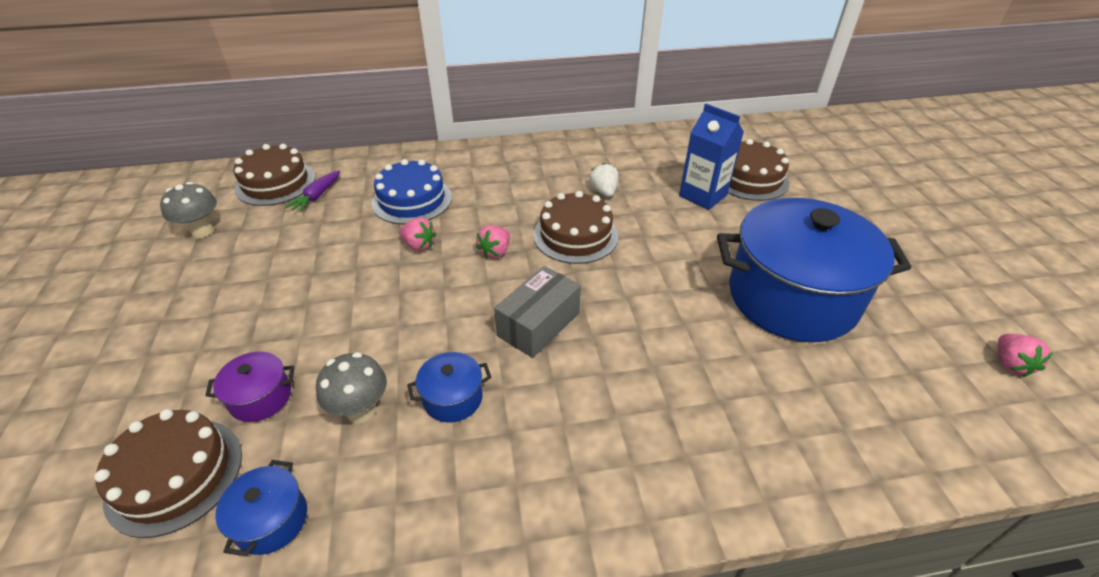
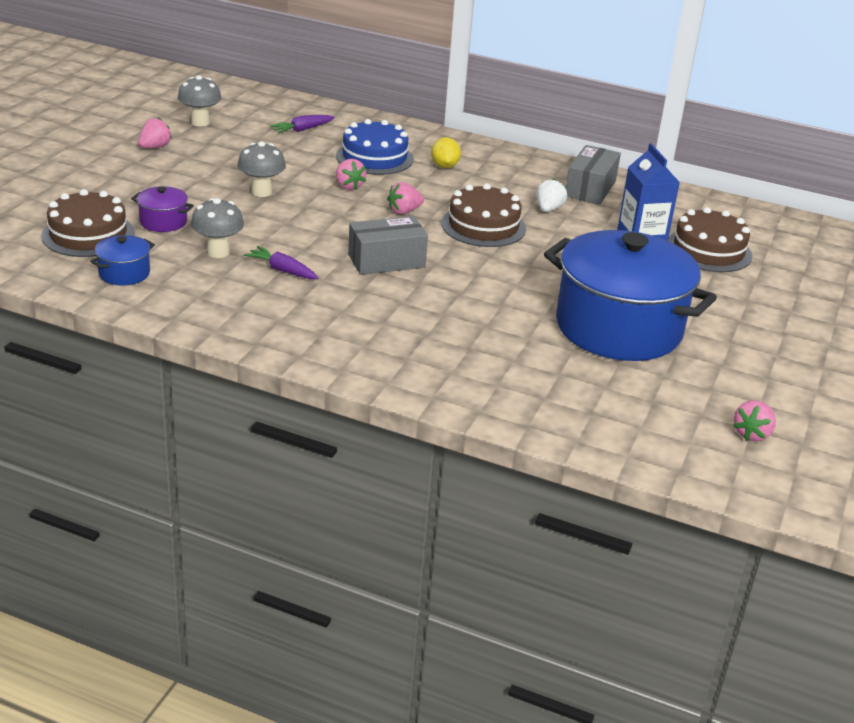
camera: 30 degrees right, 10 degrees down
brown cake [233,144,315,206] -> none
blue pot [407,352,492,423] -> purple carrot [244,246,318,279]
none -> pink strawberry [138,118,172,148]
none -> grey mushroom [238,142,286,197]
none -> yellow lemon [431,137,461,168]
none -> grey box [566,145,621,205]

